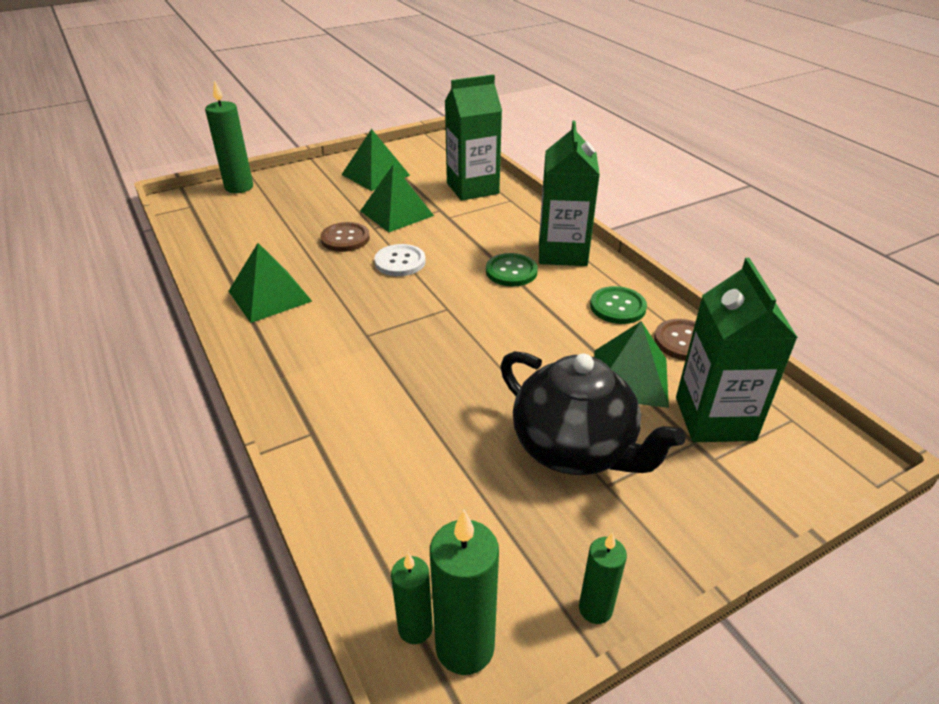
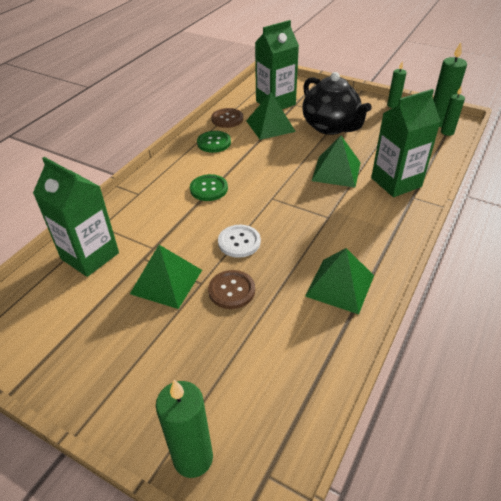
camera: 120 degrees left, 5 degrees up
green pyramid [341,129,410,191] -> green pyramid moved to [312,136,361,187]
black teapot [500,351,686,475] -> black teapot turned 135 degrees clockwise [302,72,372,135]
green carton [539,121,600,266] -> green carton moved to [371,89,441,197]

